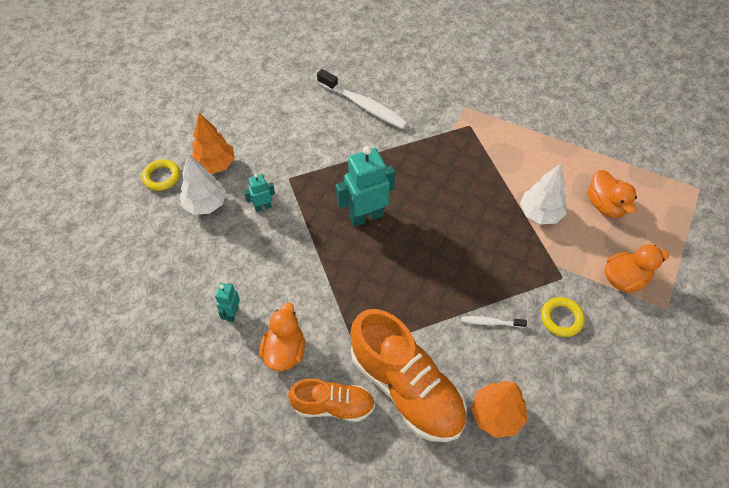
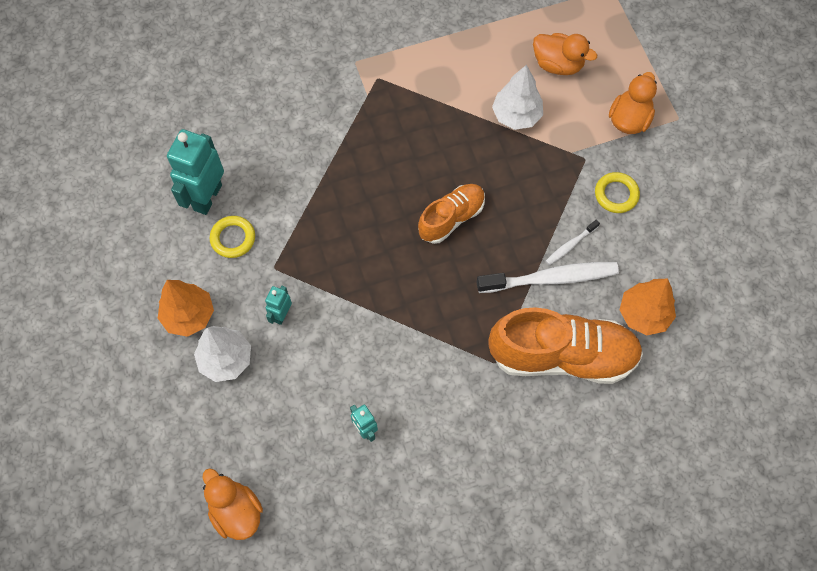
camera: 45 degrees left, 10 degrees up
yellow ring [142,159,180,191] -> yellow ring moved to [210,216,255,258]
orange duck [259,302,305,371] -> orange duck moved to [203,468,263,540]
orange shoe [288,378,375,422] -> orange shoe moved to [418,184,485,244]
white toothbrush [317,69,408,129] -> white toothbrush moved to [476,262,619,293]
turquoise robot [336,146,395,227] -> turquoise robot moved to [167,129,224,215]

